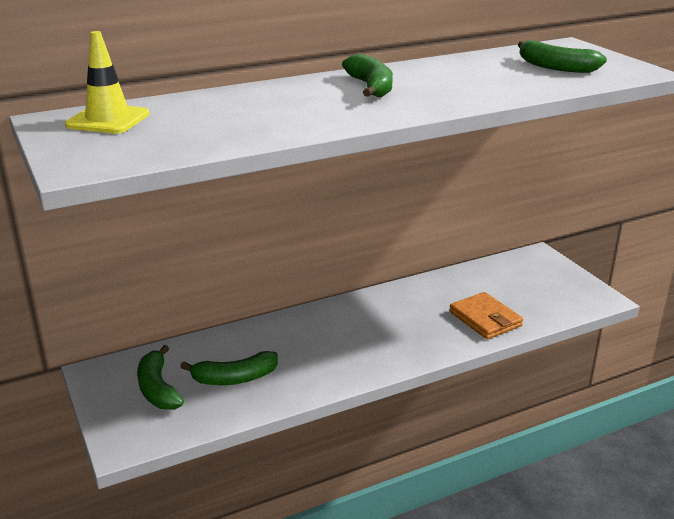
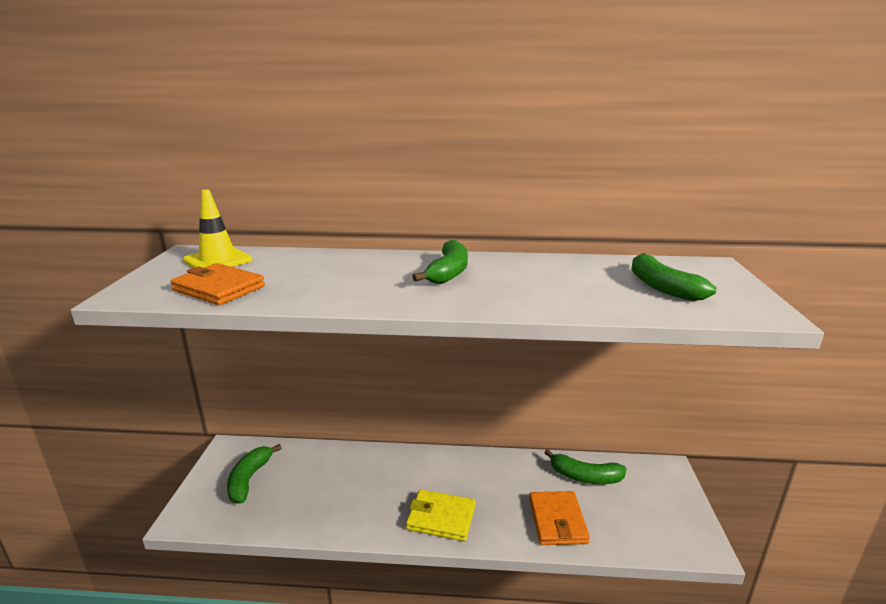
camera: 30 degrees right, 5 degrees down
green banana [180,351,278,385] -> green banana moved to [544,449,627,484]
none -> orange wallet [170,263,265,305]
none -> yellow wallet [406,489,475,541]

